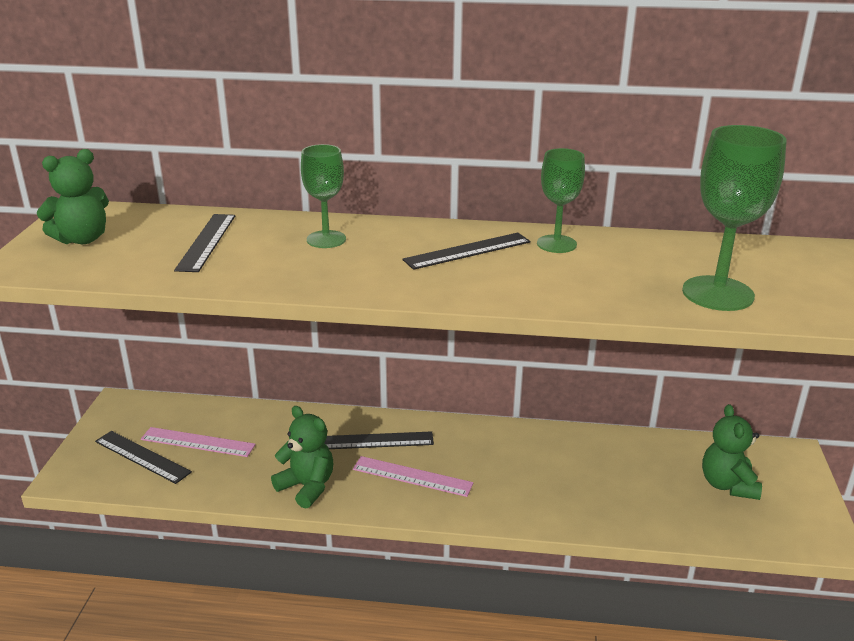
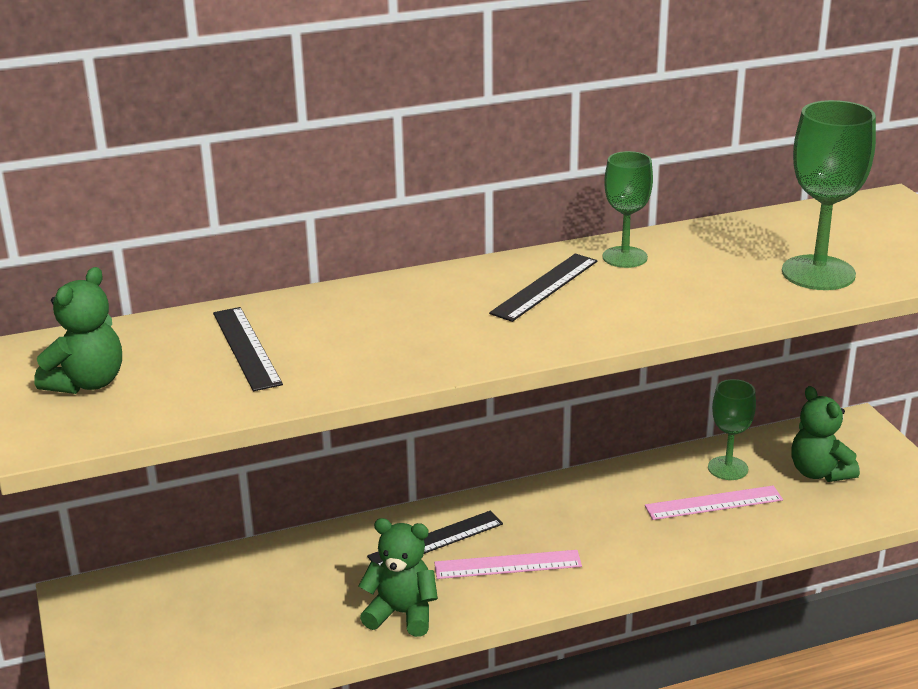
camera: 25 degrees left, 0 degrees up
black ruler [95,431,192,484] -> none
pink ruler [141,427,256,457] -> pink ruler moved to [645,486,783,520]
green goblet [301,144,346,248] -> green goblet moved to [708,379,756,480]

